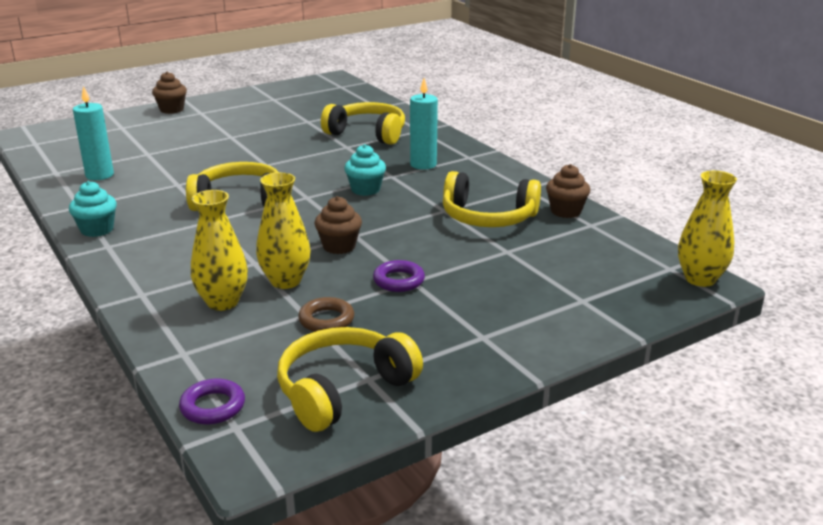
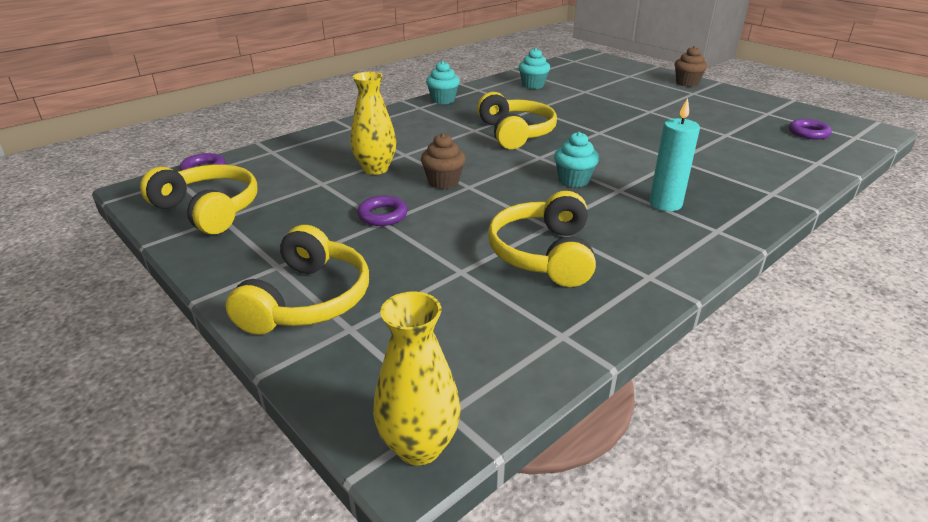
camera: 80 degrees right, 5 degrees up
turquoise candle [73,86,114,180] -> turquoise cupcake [519,48,550,89]
yellow vase [191,190,248,311] -> none
brown ring [298,297,354,332] -> none
yellow headphones [321,102,405,145] -> yellow headphones moved to [226,225,369,335]
brown cupcake [546,164,590,218] -> none
none -> purple ring [789,119,832,139]

